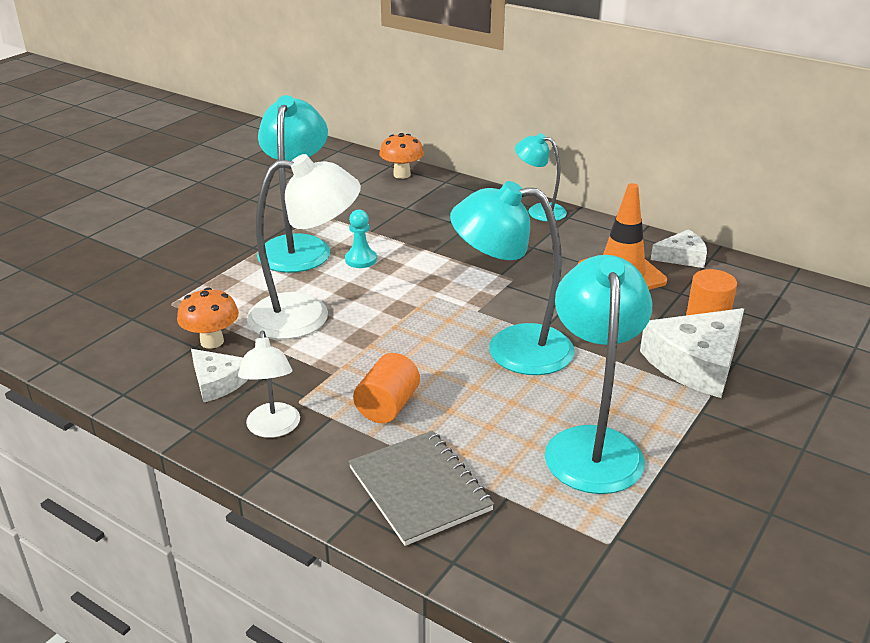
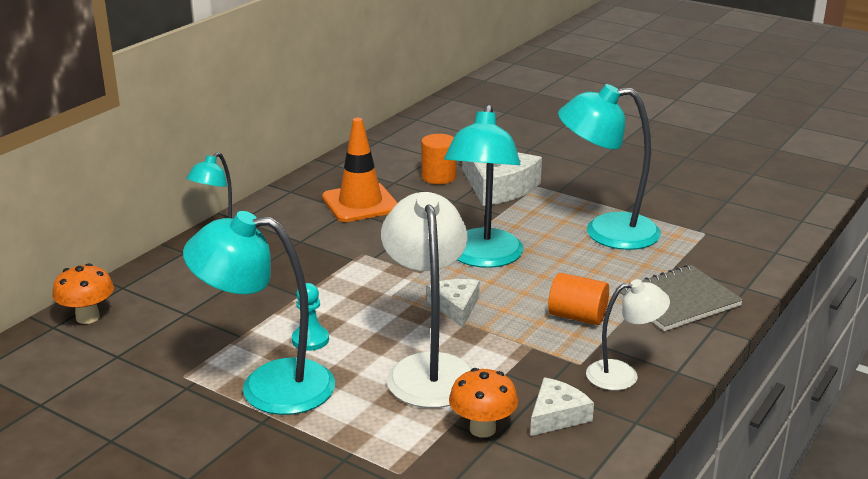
camera: 90 degrees left, 5 degrees down
white cheese [651,229,707,268] -> white cheese moved to [427,279,480,327]

